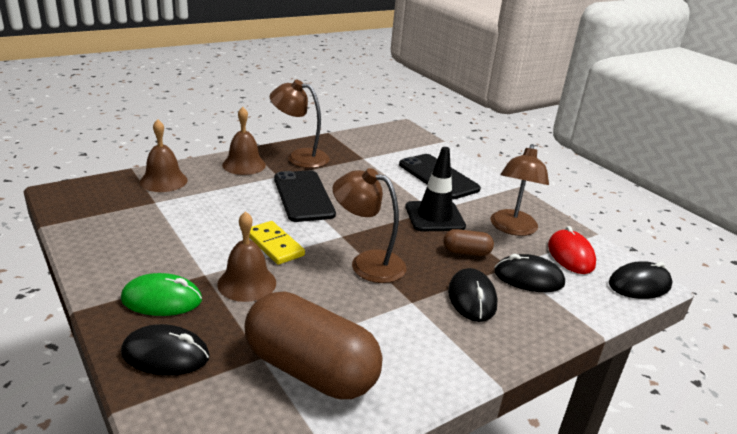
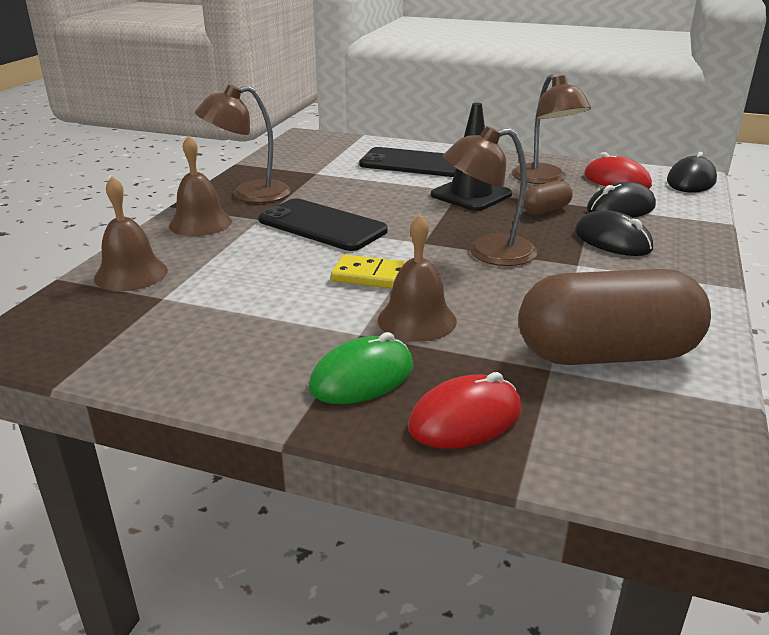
camera: 35 degrees left, 0 degrees up
black mouse [121,324,210,376] -> red mouse [408,372,522,449]

